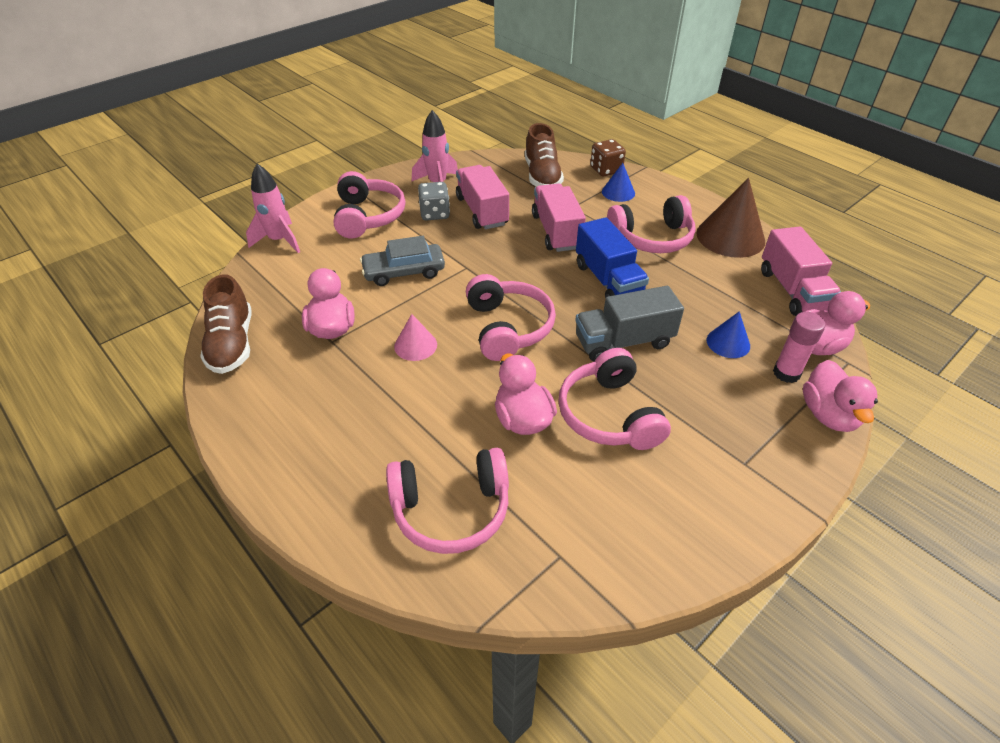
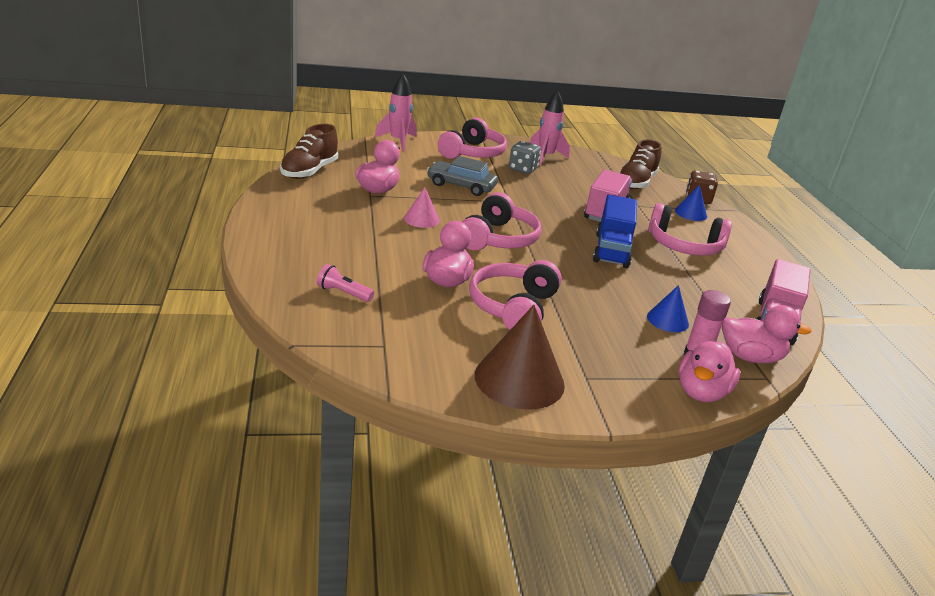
camera: 30 degrees right, 15 degrees down
pink headphones [386,448,509,554] -> pink flashlight [317,264,374,302]
pink truck [456,165,509,229] -> none
grey truck [575,286,684,362] -> none
brown cone [696,178,765,258] -> brown cone moved to [475,305,565,410]

